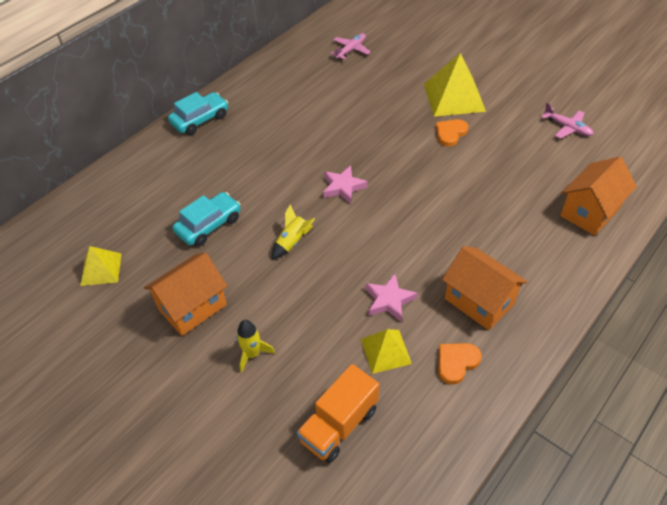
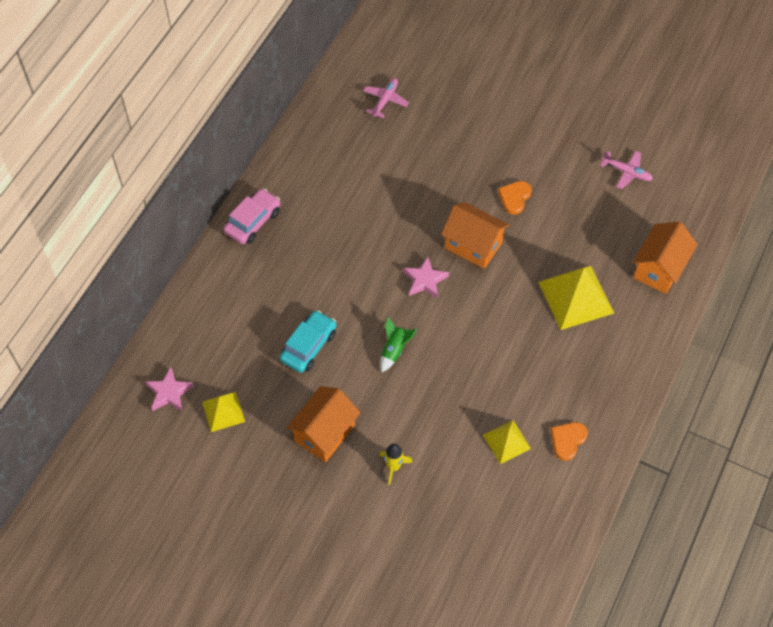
camera: 15 degrees left, 10 degrees up
turquoise car [168,92,228,135] -> pink car [224,188,281,244]
yellow rocket [272,204,315,260] -> green rocket [380,317,417,372]
orange truck [296,364,379,463] -> none
pink star [365,274,418,322] -> pink star moved to [146,367,194,411]
yellow pyramid [424,53,486,117] -> yellow pyramid moved to [538,266,614,330]
orange house [442,246,528,330] -> orange house moved to [441,202,509,269]

